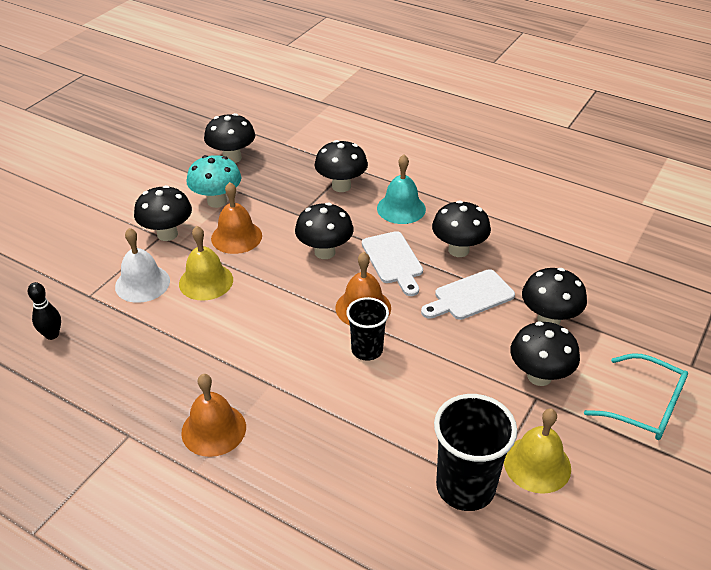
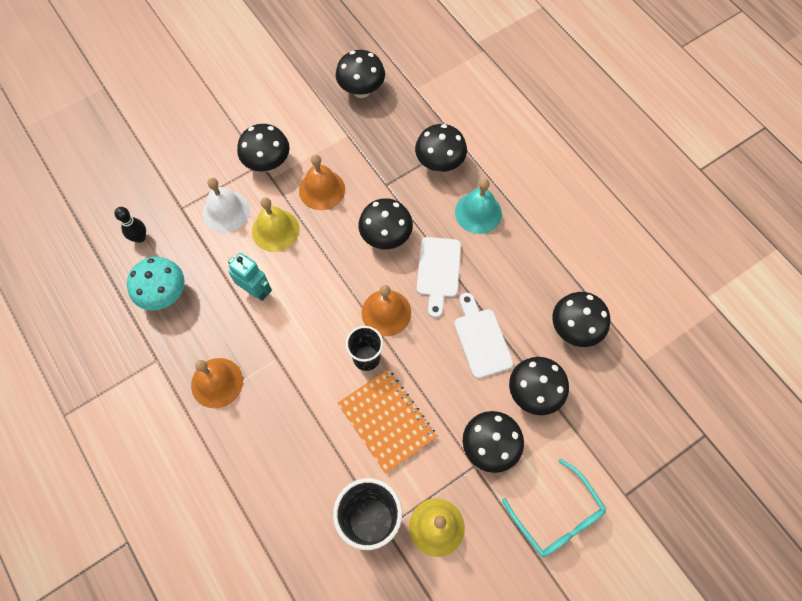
camera: 25 degrees right, 25 degrees up
turquoise mushroom [187,155,241,208] -> turquoise mushroom moved to [127,257,185,310]
white cutting board [421,269,515,320] -> white cutting board turned 75 degrees clockwise [454,293,513,379]
black mushroom [432,200,491,257] -> black mushroom moved to [552,292,610,347]
none -> turquoise robot [228,253,272,301]
none -> orange notebook [338,369,437,474]

